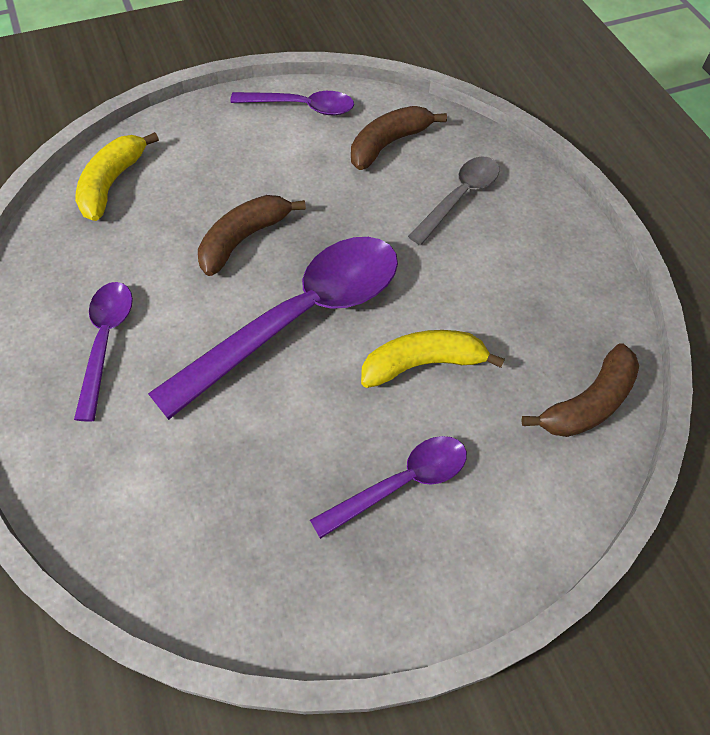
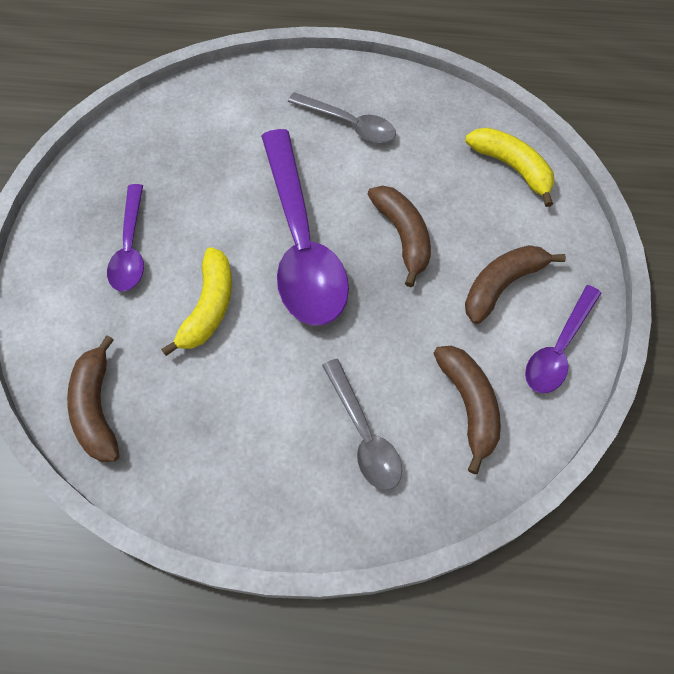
camera: 120 degrees right, 5 degrees up
purple spoon [74,282,133,422] -> grey spoon [288,92,396,143]
none -> brown banana [465,245,566,324]

